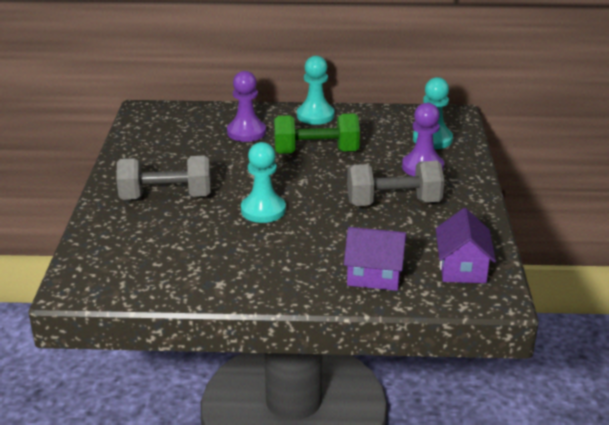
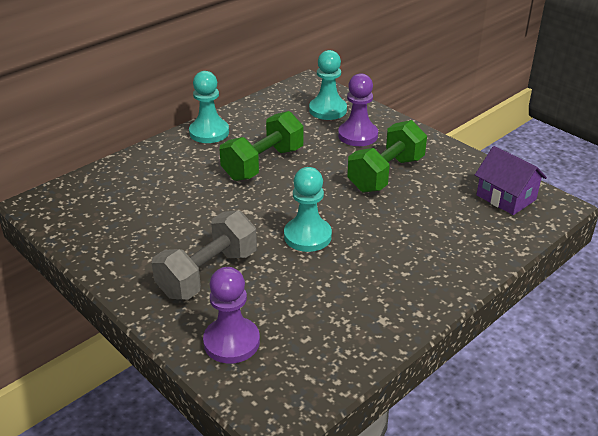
camera: 45 degrees left, 5 degrees up
purple pawn [227,71,266,142] -> purple pawn moved to [203,267,260,364]
purple house [344,227,407,291] -> none
grey dumbbell [347,161,444,206] -> green dumbbell [347,120,427,192]

